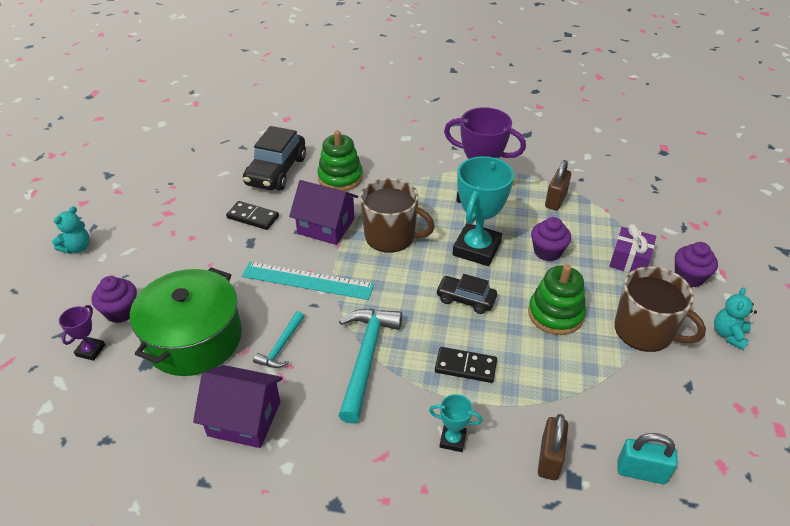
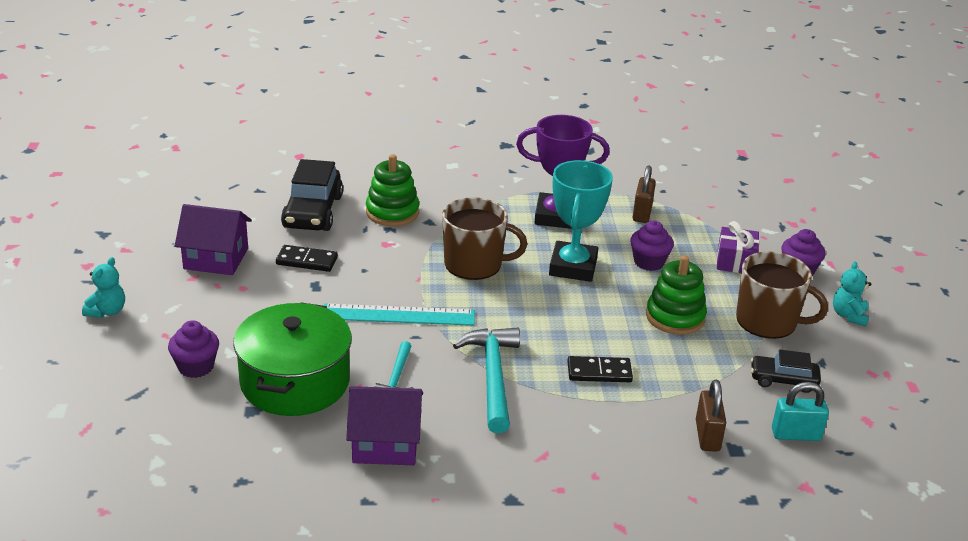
camera: 15 degrees left, 10 degrees down
purple trophy [59,305,105,361] -> none
purple house [289,180,358,245] -> purple house moved to [175,204,252,275]
turquoise trophy [429,394,483,452] -> none
black car [436,274,497,314] -> black car moved to [751,350,821,393]

